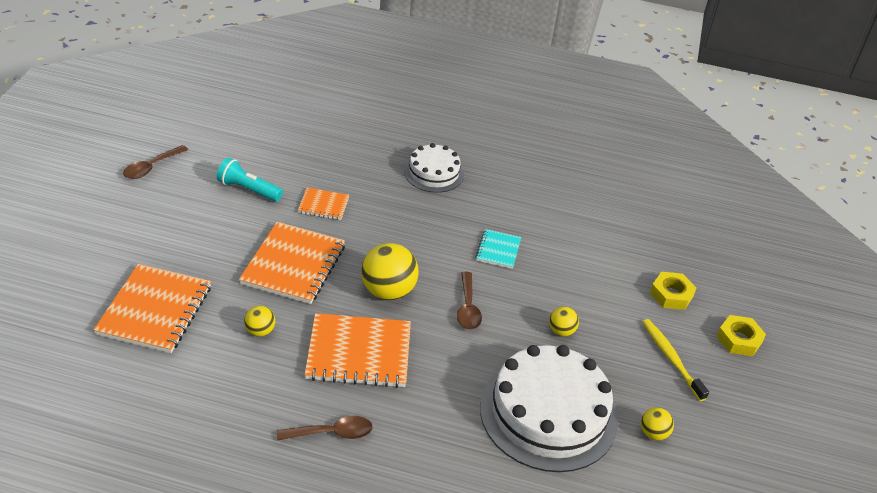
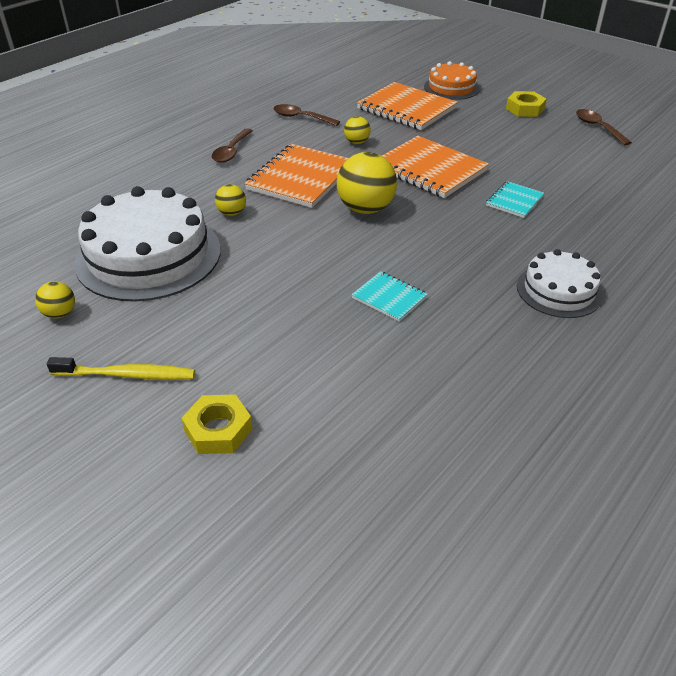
camera: 120 degrees right, 0 degrees up
turquoise flashlight [217,158,283,202] -> none
orange notebook [298,188,349,220] -> turquoise notebook [486,181,544,218]
brown spoon [457,272,482,330] -> brown spoon moved to [273,104,340,126]
yellow ball [549,307,579,336] -> yellow ball moved to [215,184,246,216]
yellow nut [716,315,766,356] -> yellow nut moved to [506,91,547,117]
none -> orange cake [424,61,480,100]

